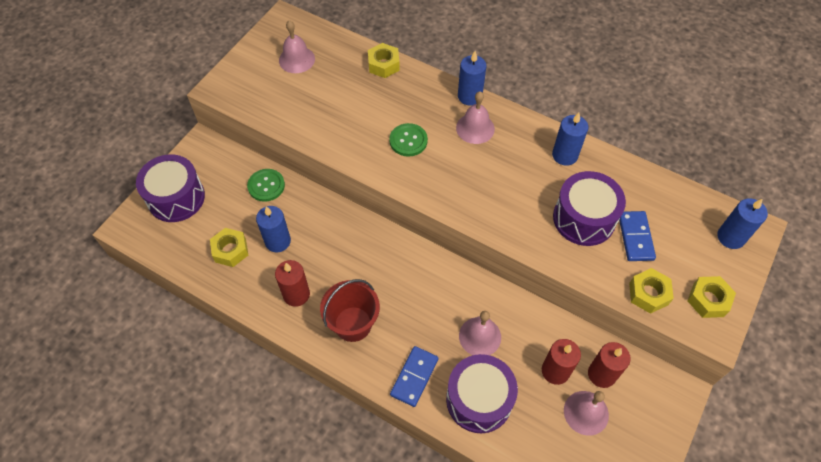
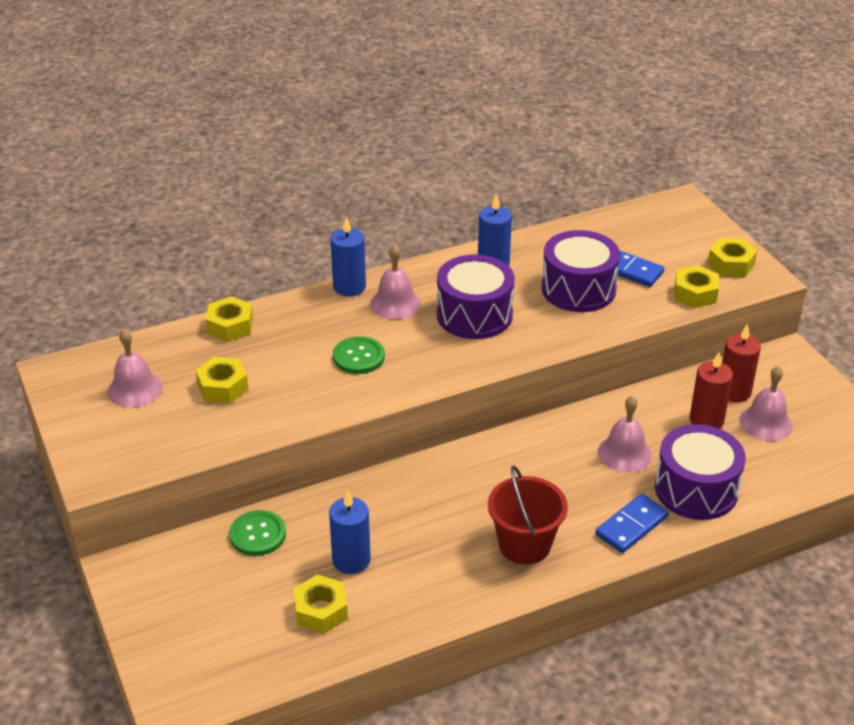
camera: 55 degrees left, 20 degrees down
purple drum [136,154,205,222] -> purple drum moved to [437,255,515,339]
red candle [275,260,310,307] -> none
blue domino [390,346,439,407] -> blue domino turned 75 degrees clockwise [595,494,669,553]
blue candle [717,198,768,249] -> none
none -> yellow nut [195,357,249,403]

